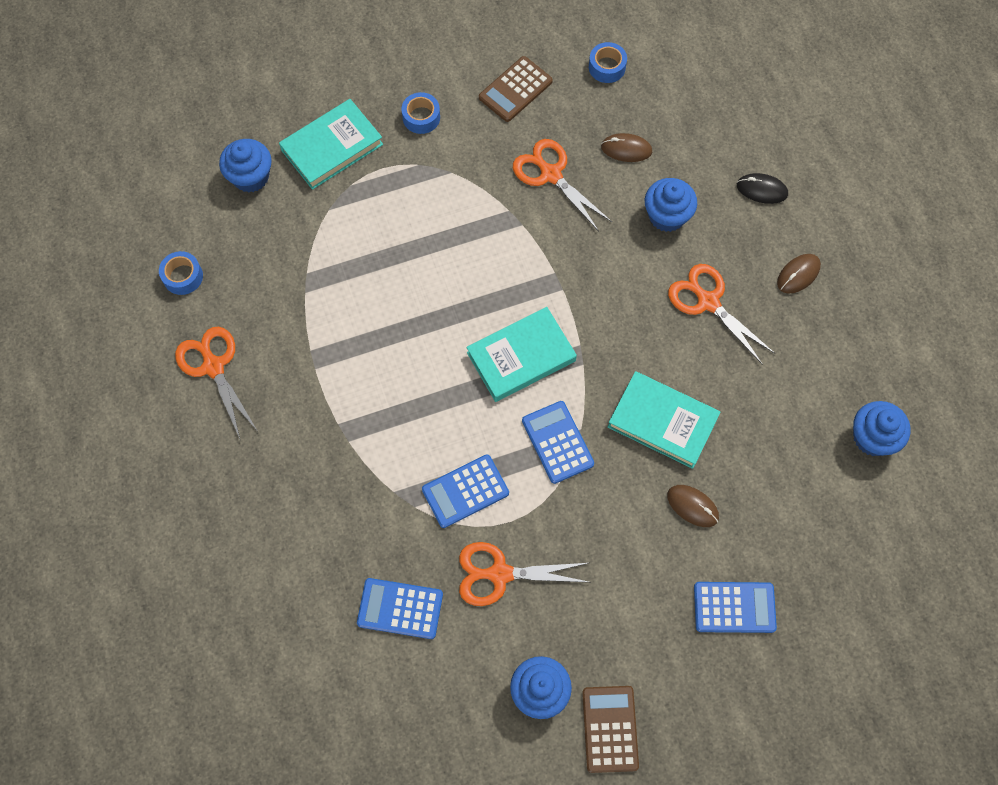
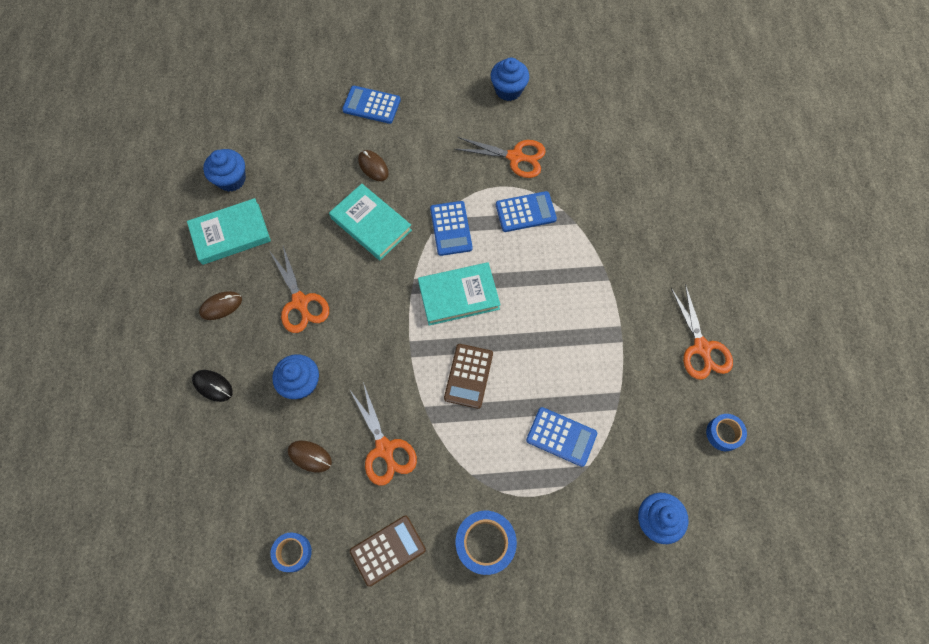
camera: 165 degrees left, 0 degrees up
turquoise book [279,99,383,190] -> turquoise book moved to [187,198,271,265]
blue calculator [357,578,443,639] -> blue calculator moved to [526,407,597,467]
blue tape [401,92,440,134] -> blue tape [456,511,517,575], size x1.61
brown calculator [582,686,639,773] -> brown calculator moved to [444,344,493,409]

